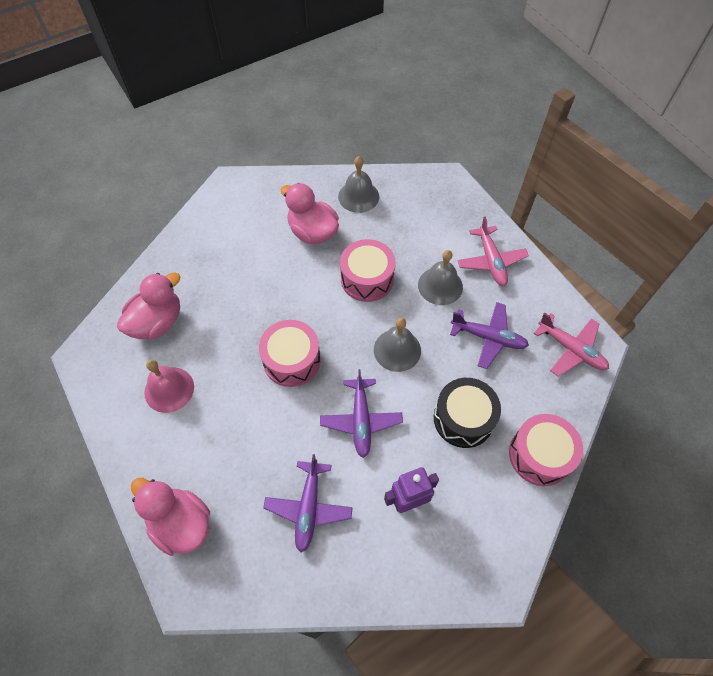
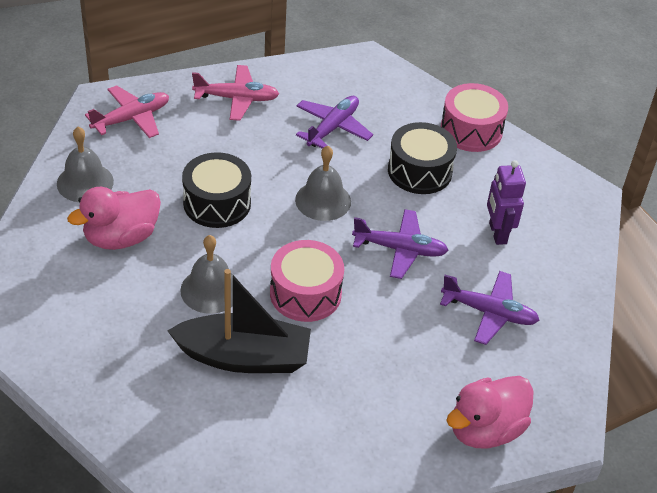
camera: 80 degrees left, 15 degrees down
pink duck [117,273,180,339] -> none
pink bell [144,360,194,413] -> none
pink drum [340,239,396,302] -> black drum [182,152,251,228]
grey bell [418,250,463,305] -> grey bell moved to [180,235,238,314]
pink plane [534,313,609,377] -> pink plane moved to [85,85,169,138]
none -> black boat [167,269,311,373]

